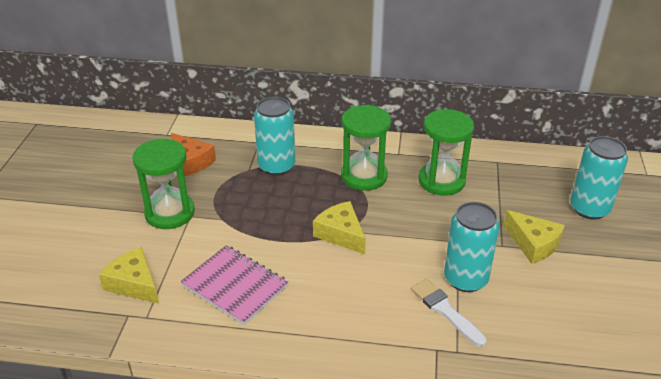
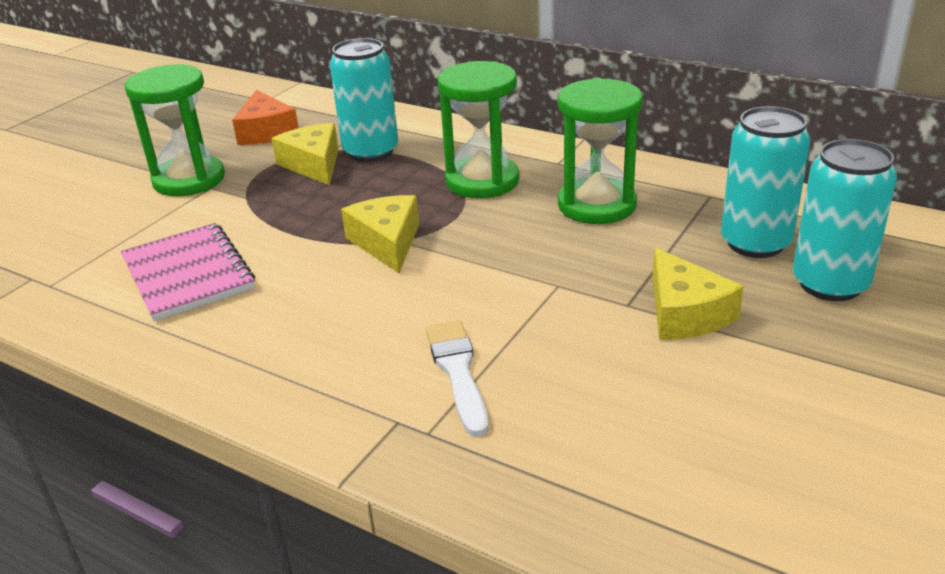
camera: 25 degrees right, 5 degrees down
yellow cheese [99,247,159,304] -> yellow cheese moved to [271,123,339,185]
turquoise can [444,202,500,292] -> turquoise can moved to [721,106,810,258]

